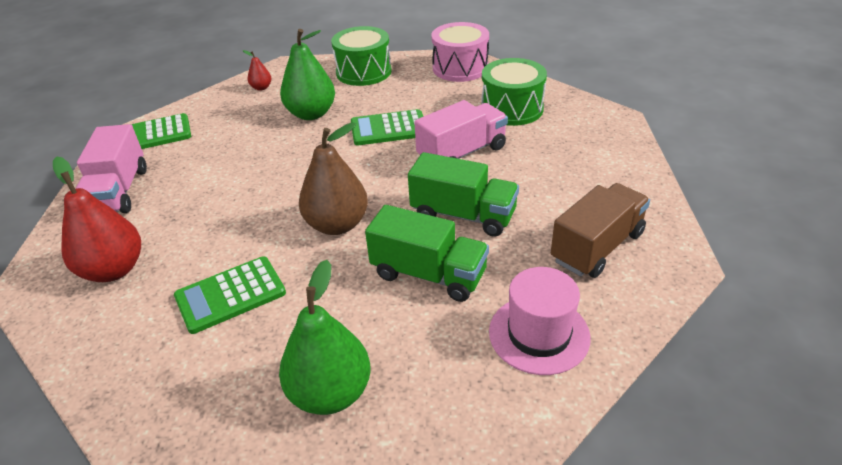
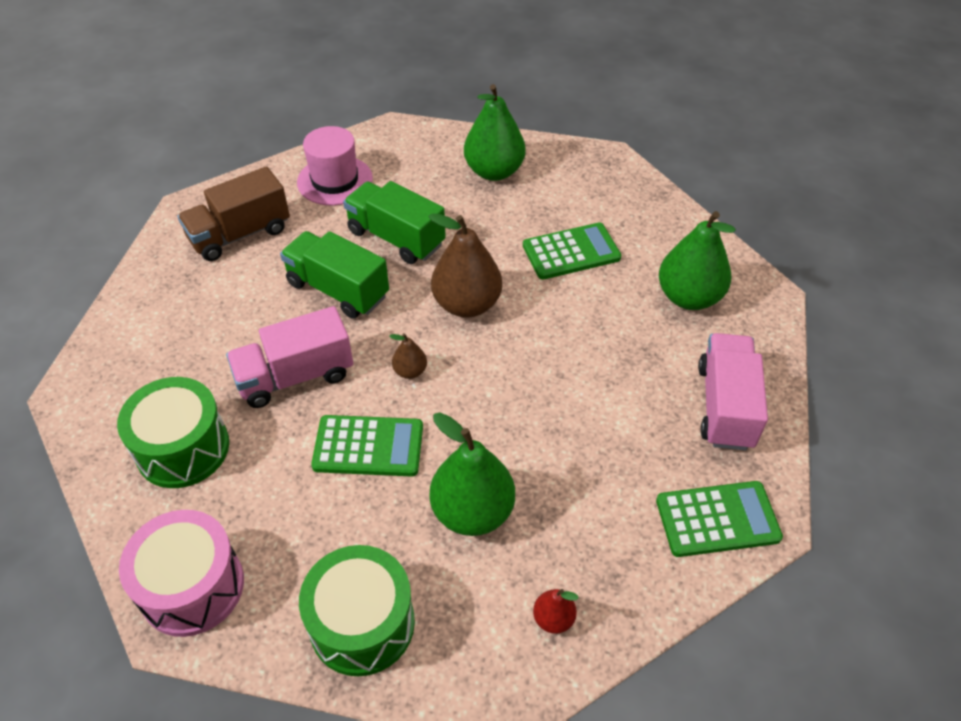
camera: 170 degrees left, 10 degrees up
red pear [53,157,141,282] -> green pear [659,211,736,310]
none -> brown pear [389,333,427,379]

